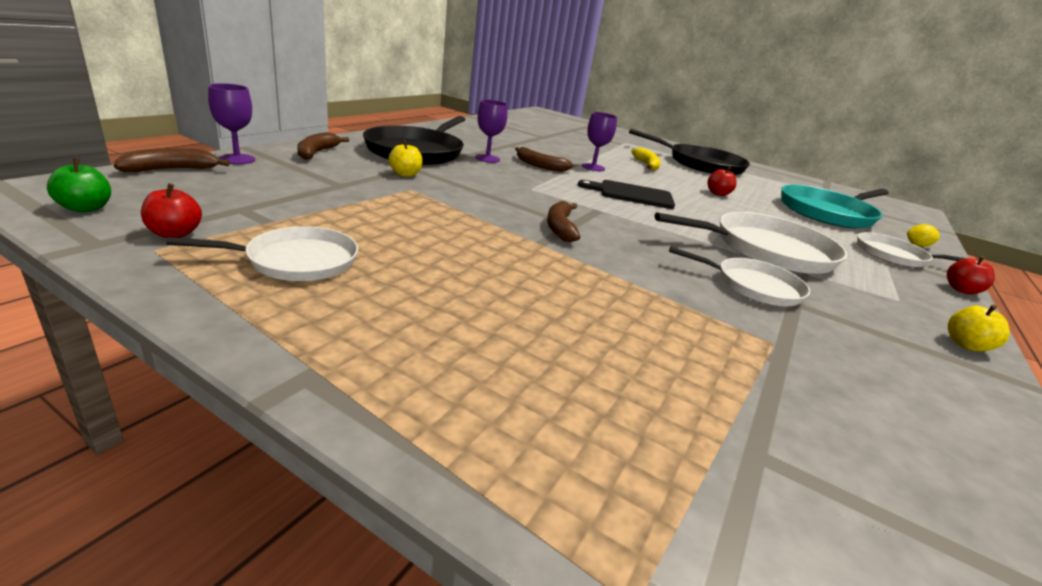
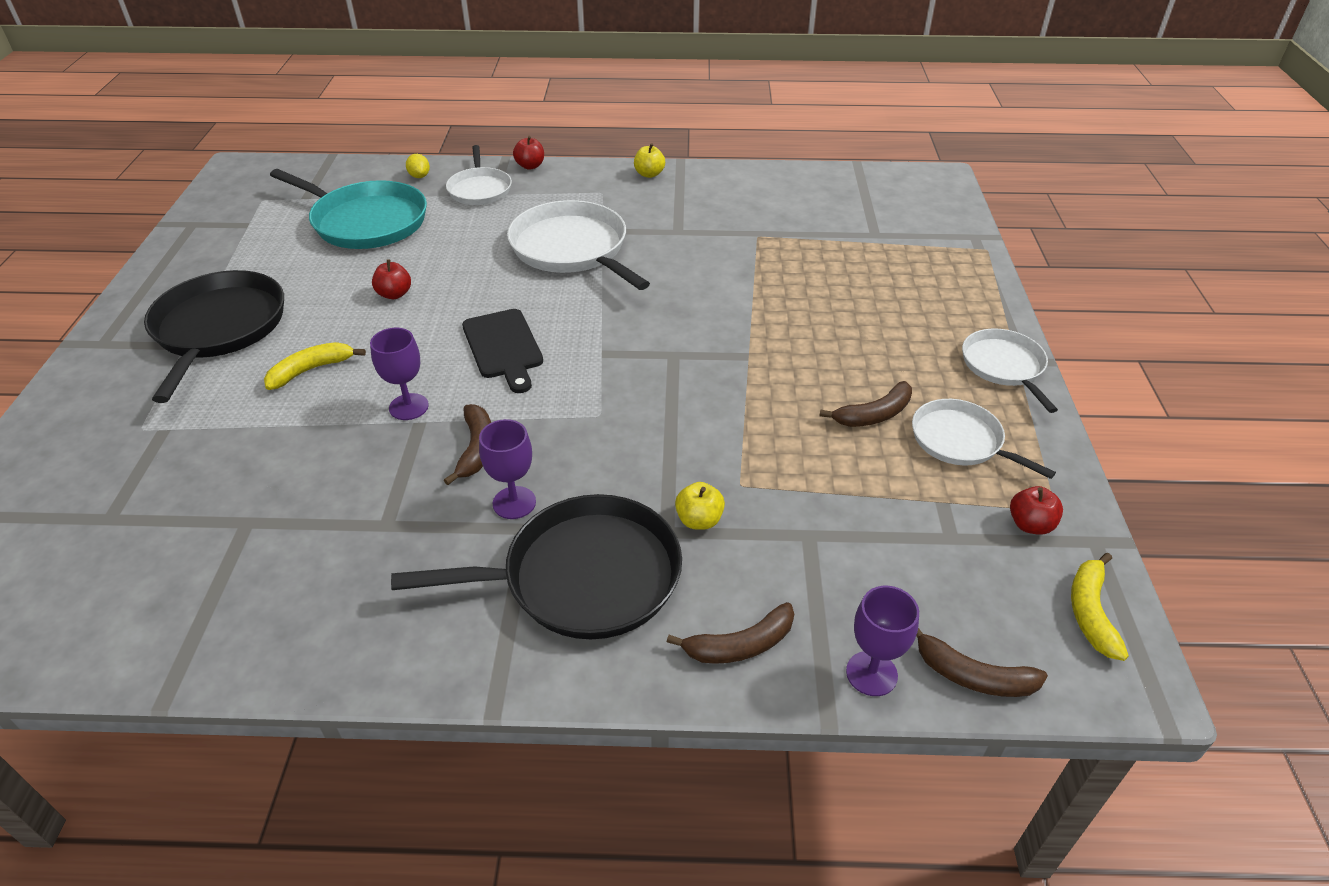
camera: 115 degrees left, 15 degrees up
green apple [47,158,111,212] -> yellow banana [1071,553,1129,661]
brown banana [547,201,580,242] -> brown banana moved to [819,381,912,427]
white pan [669,247,810,306] -> white pan moved to [962,329,1058,413]

